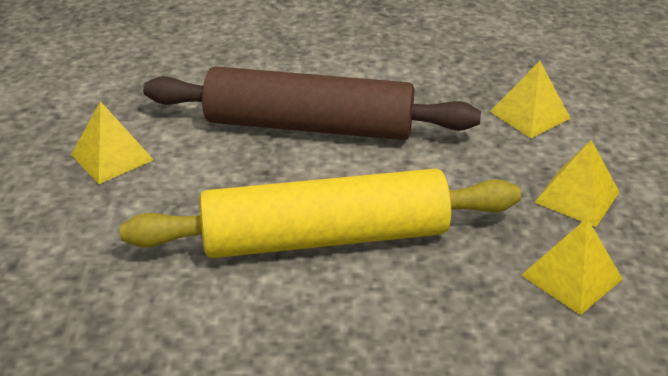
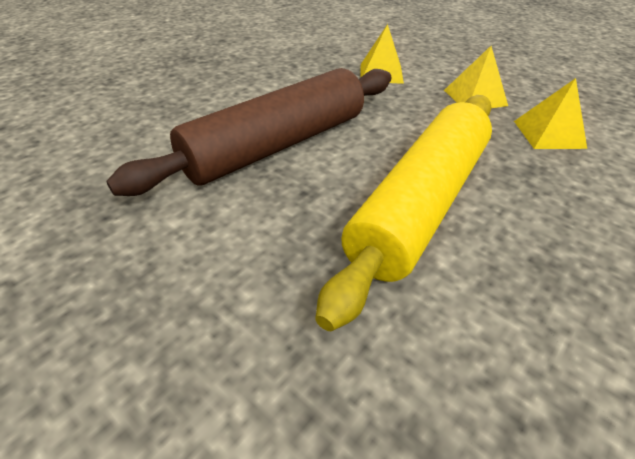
camera: 50 degrees left, 5 degrees up
yellow pyramid [71,101,154,184] -> none

